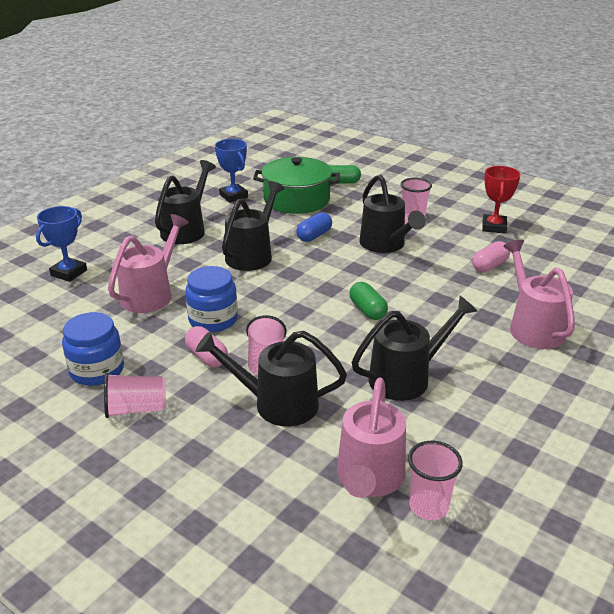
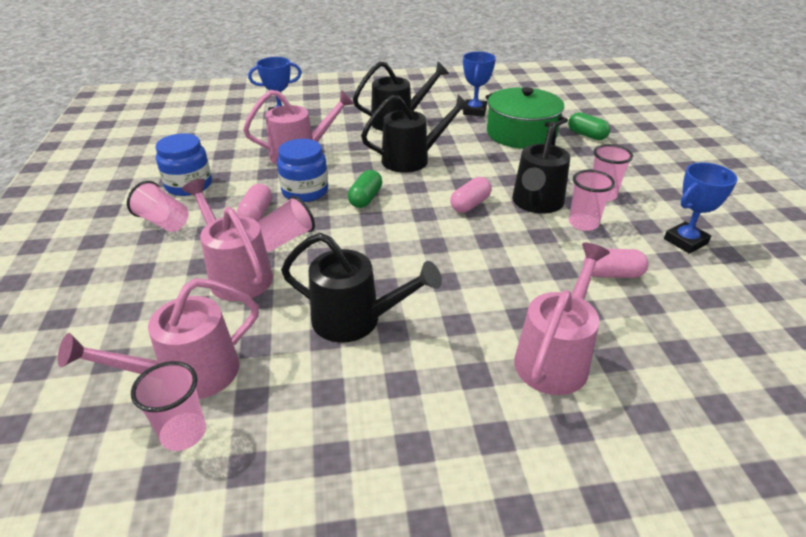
camera: 45 degrees right, 5 degrees up
black watering can [195,331,347,426] -> pink watering can [182,179,273,301]
blue capsule [296,212,332,242] -> none
green capsule [349,282,388,320] -> green capsule moved to [348,170,382,208]
red trophy [482,166,521,234] -> blue trophy [664,162,738,254]
none -> pink capsule [450,177,492,213]
none -> pink cup [569,170,615,231]

